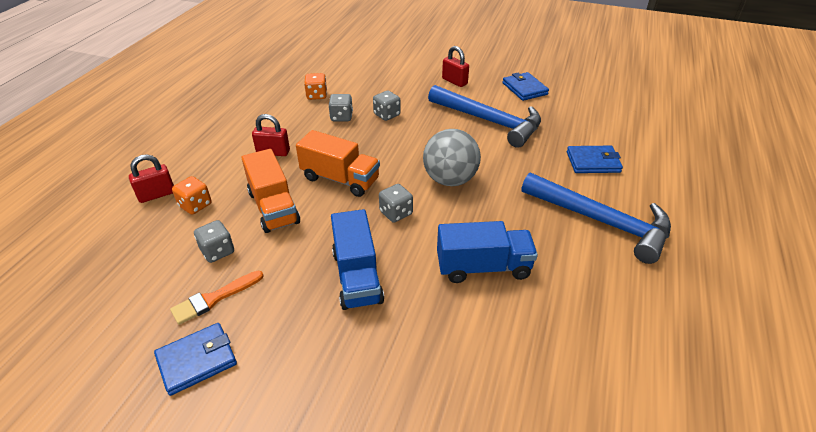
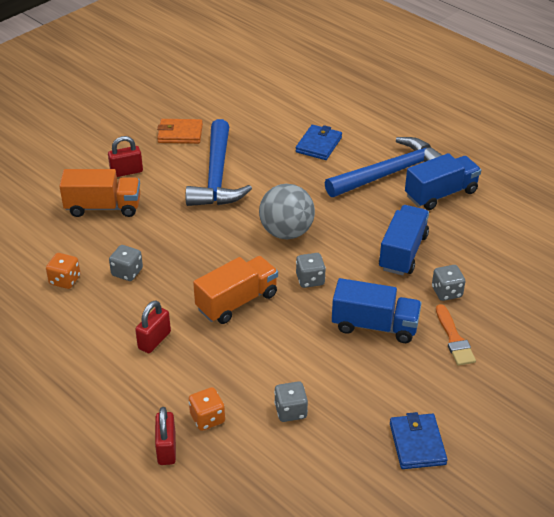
camera: 65 degrees left, 0 degrees up
orange brush [170,271,264,325] -> orange brush moved to [436,304,476,366]
orange truck [241,149,300,233] -> orange truck moved to [59,169,140,217]
grey dice [373,90,401,121] -> grey dice moved to [432,265,465,301]
blue hammer [428,85,541,148] -> blue hammer turned 120 degrees clockwise [186,119,252,206]
blue wallet [503,72,549,101] -> orange wallet [157,119,203,144]
none -> blue truck [405,153,481,210]

